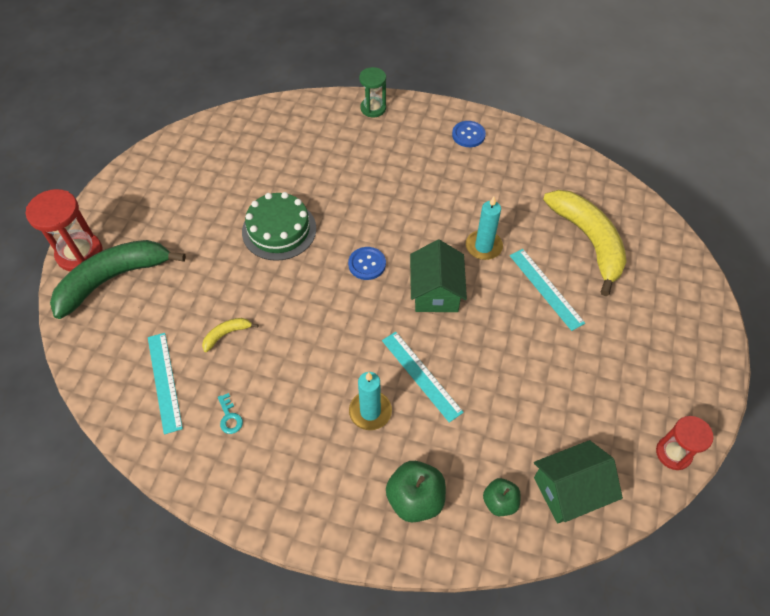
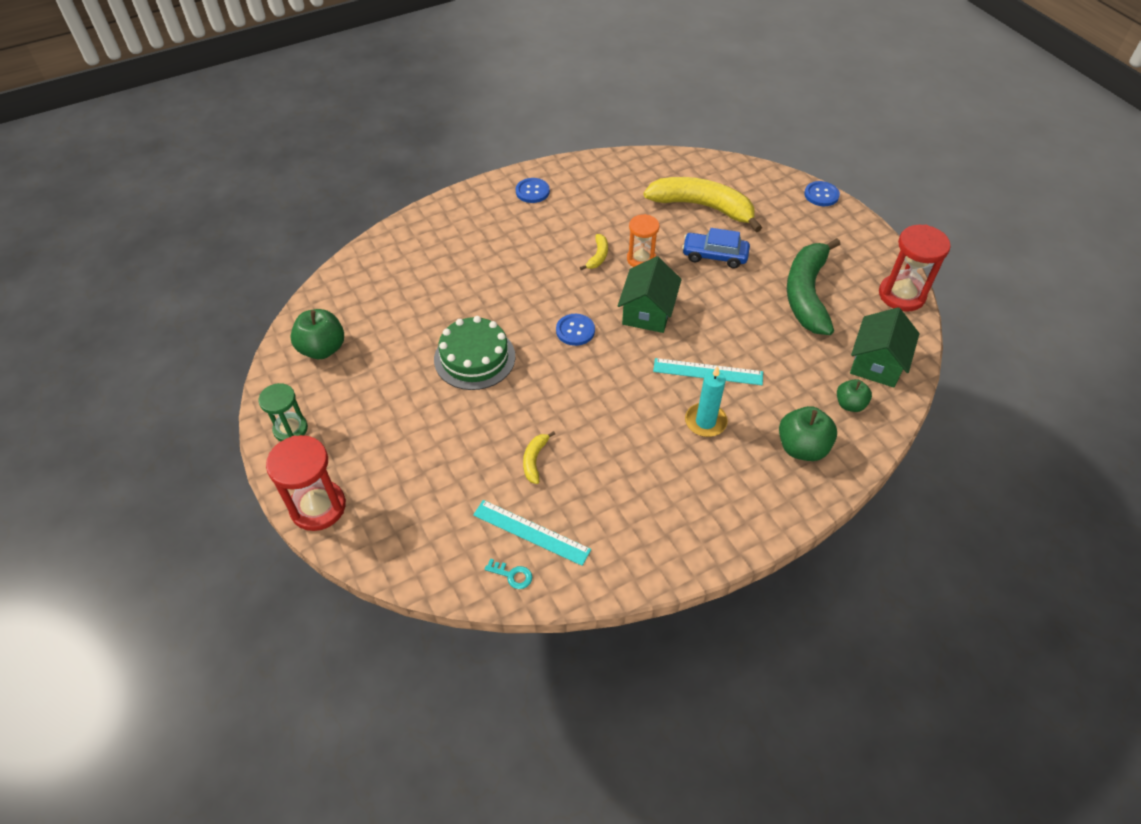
camera: 45 degrees left, 5 degrees down
green banana [50,240,186,319] -> green banana moved to [787,238,841,335]
turquoise key [218,393,243,434] -> turquoise key moved to [485,559,532,589]
green hourglass [359,67,386,117] -> green hourglass moved to [259,383,308,442]
green house [410,240,467,312] -> green house turned 60 degrees clockwise [618,256,682,333]
turquoise candle [466,197,503,260] -> orange hourglass [627,214,659,267]
turquoise ruler [510,249,585,331] -> blue car [682,228,750,268]
red hourglass [656,416,713,470] -> red hourglass [879,225,951,312], size x1.53
none -> green apple [290,309,344,359]
none -> yellow banana [580,234,608,270]
none -> blue button [804,181,840,206]

